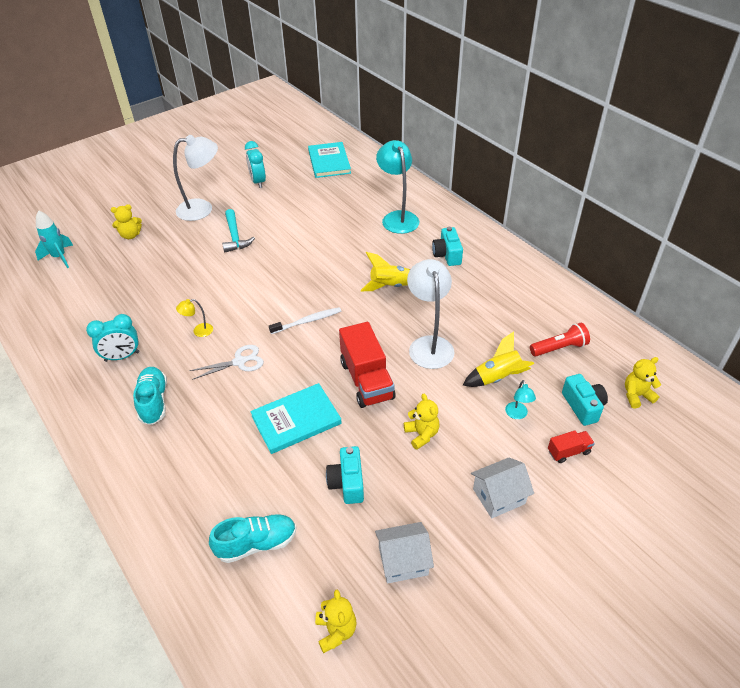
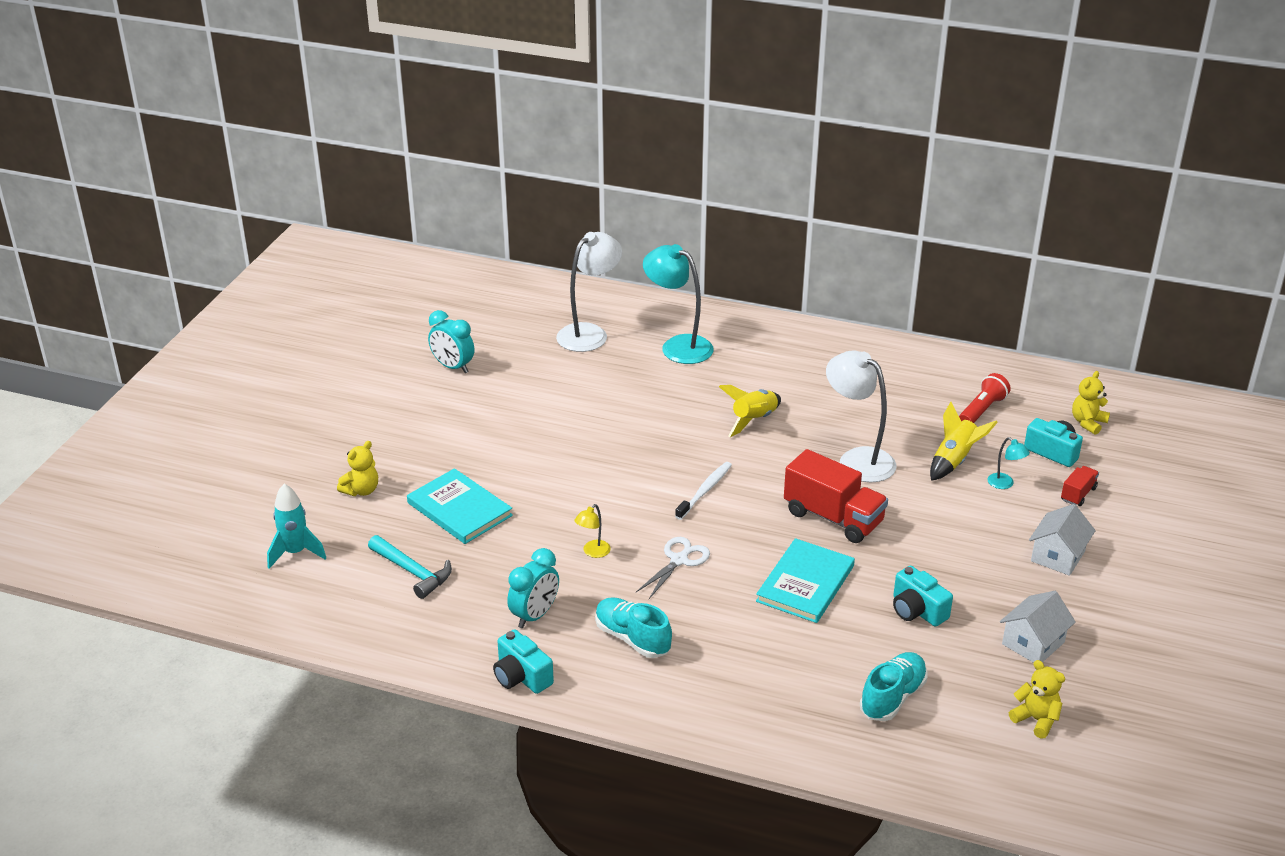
camera: 35 degrees left, 10 degrees down
white lamp [173,135,218,221] -> white lamp moved to [556,232,622,352]
turquoise hammer [222,209,255,253] -> turquoise hammer moved to [368,535,452,599]
turquoise book [308,142,351,178] -> turquoise book moved to [407,468,513,544]
yellow teddy bear [404,394,439,450] -> none
turquoise camera [432,227,463,266] -> turquoise camera moved to [493,629,554,694]

